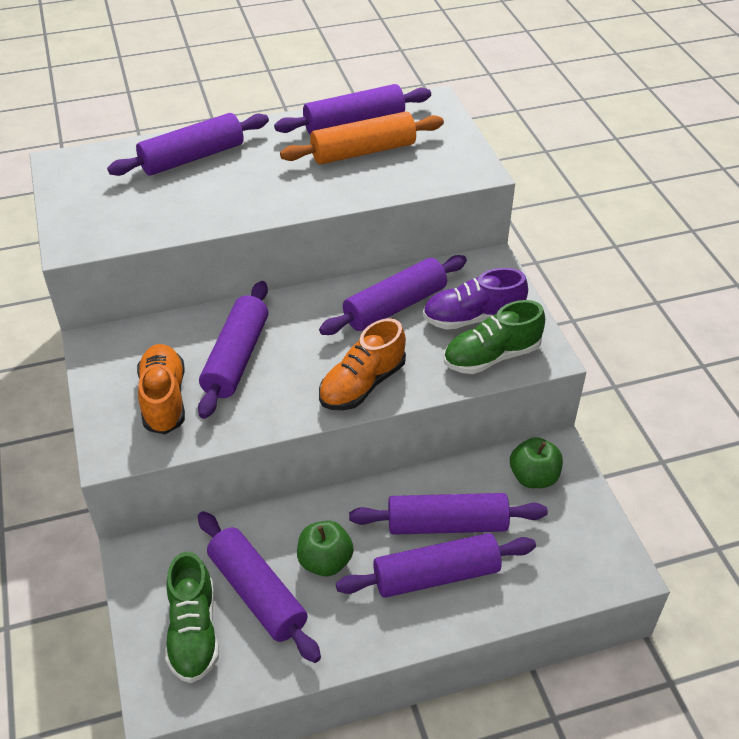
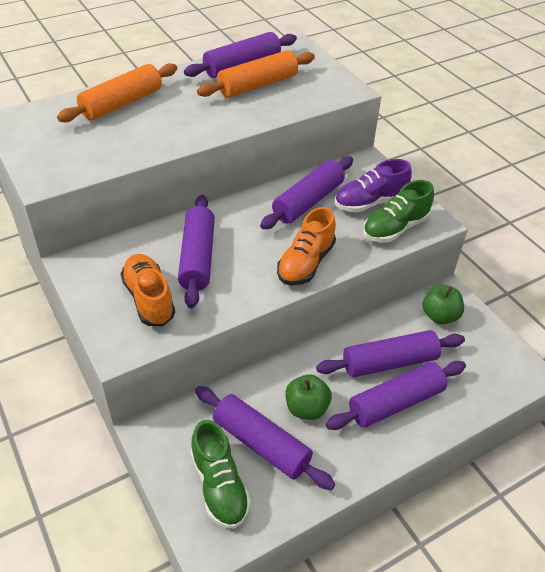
camera: 15 degrees left, 0 degrees up
purple rolling pin [107,113,269,176] -> orange rolling pin [57,63,177,122]

